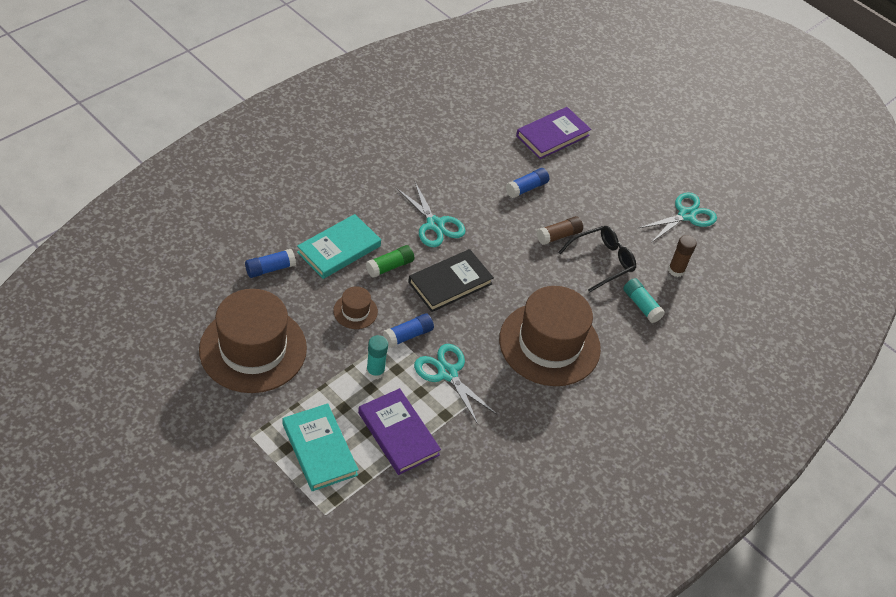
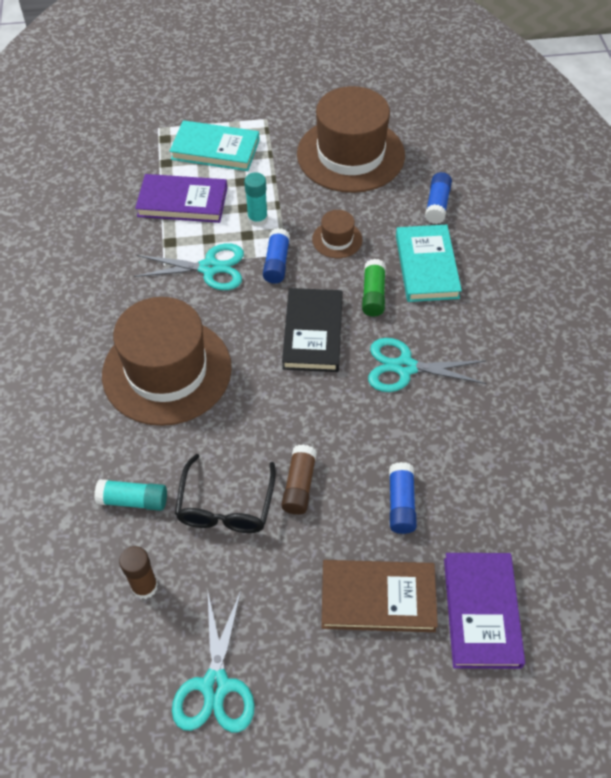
camera: 135 degrees right, 5 degrees up
none -> brown book [321,560,438,632]

